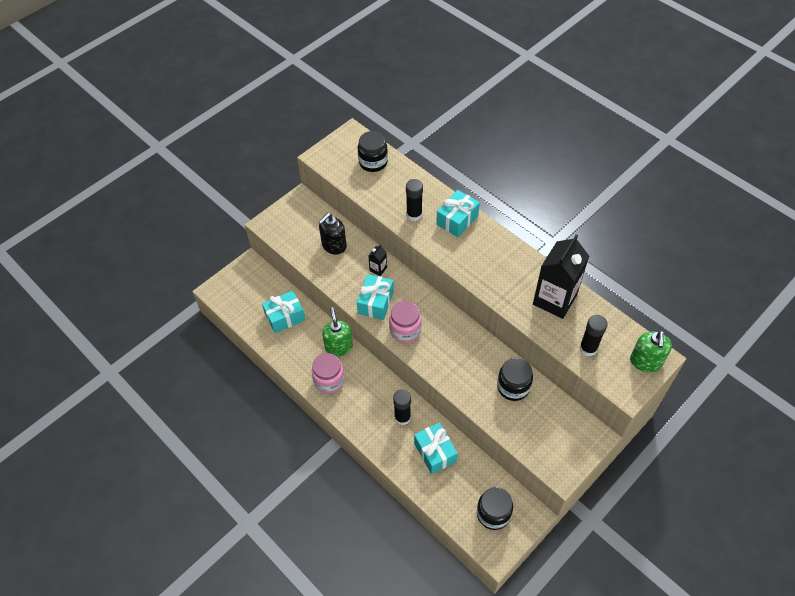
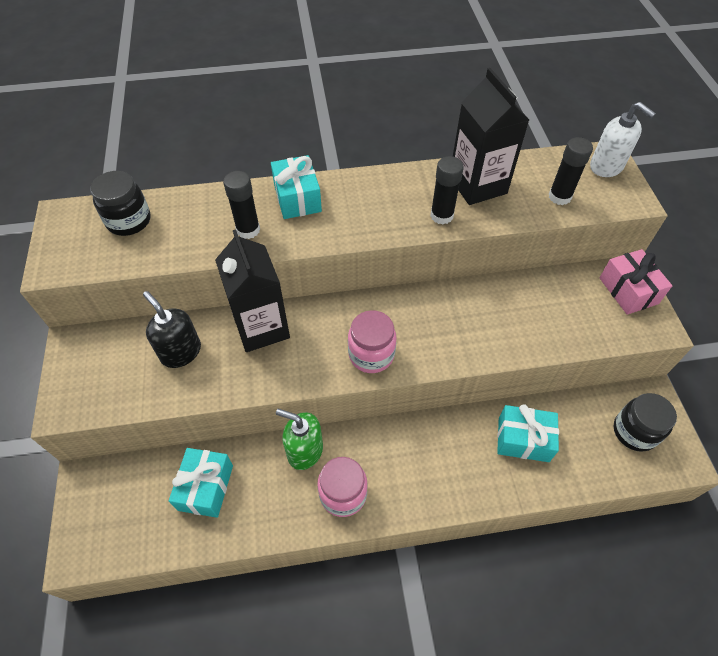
camera: 55 degrees left, 0 degrees up
black soap dispenser [319,213,347,255] -> black soap dispenser turned 150 degrees clockwise [143,291,201,368]
turquoise gift [357,274,394,320] -> none
black carton [368,244,387,276] -> black carton [215,229,290,352], size x2.35
black glue stick [393,390,411,425] -> black glue stick moved to [430,156,464,224]
black jar [497,358,533,401] -> none
green soap dispenser [630,330,672,372] -> white soap dispenser [590,102,656,177]
none -> pink gift [599,249,672,315]

